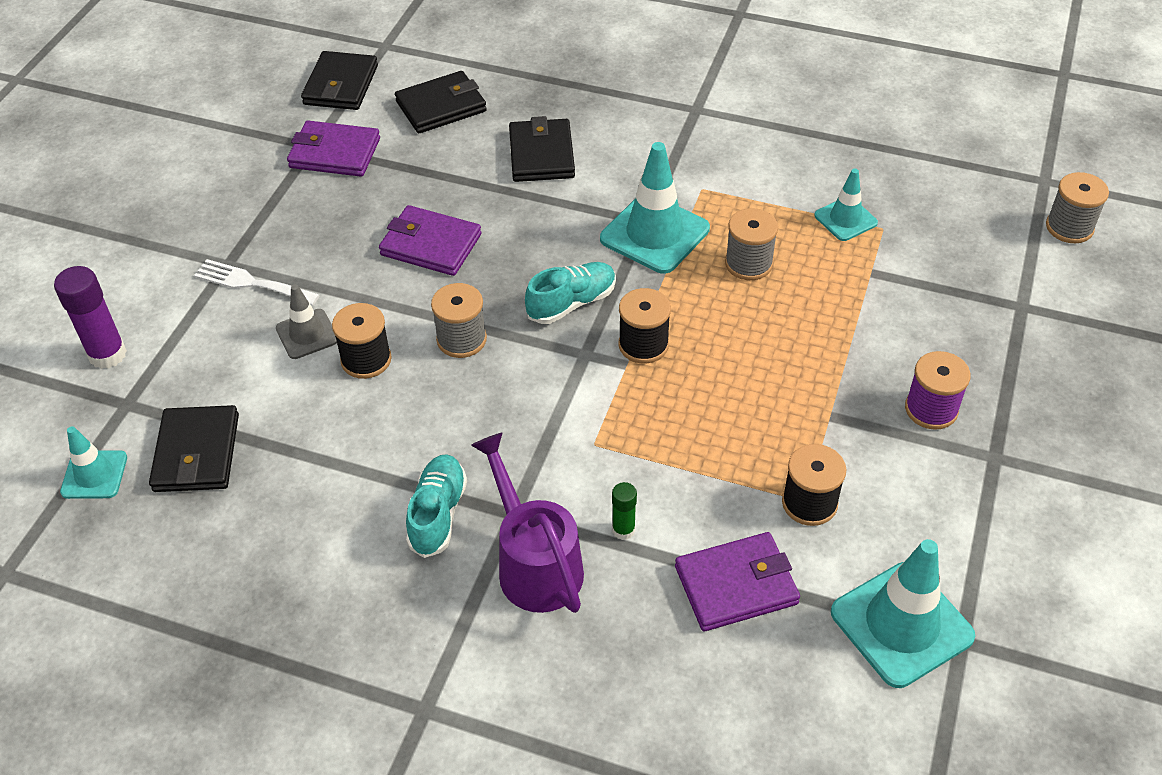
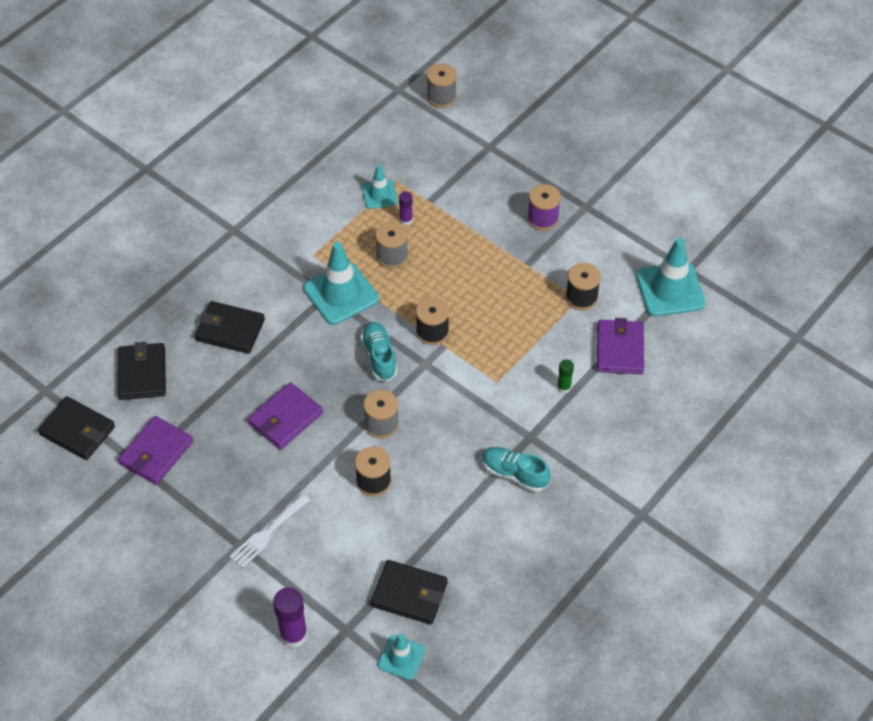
camera: 70 degrees left, 5 degrees up
grey traffic cone [276,284,337,359] -> none
purple watering can [471,432,584,613] -> none
none -> purple glue stick [399,191,413,225]

